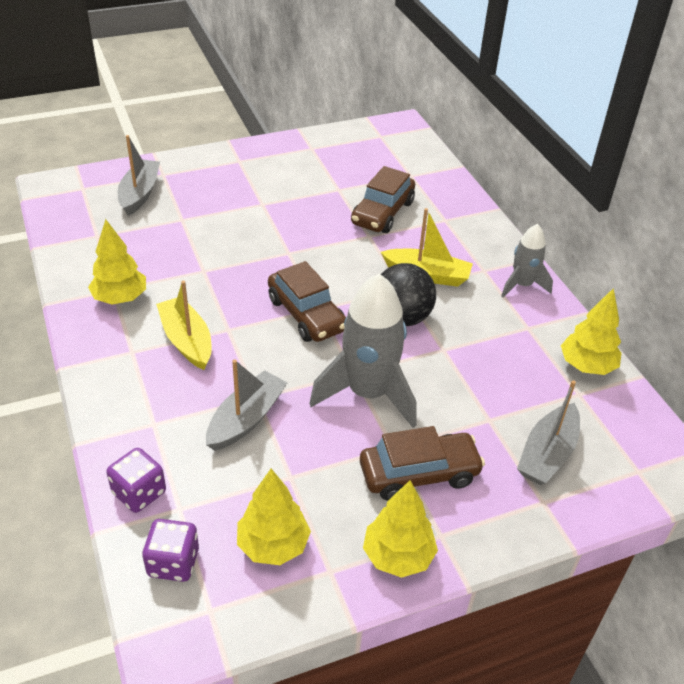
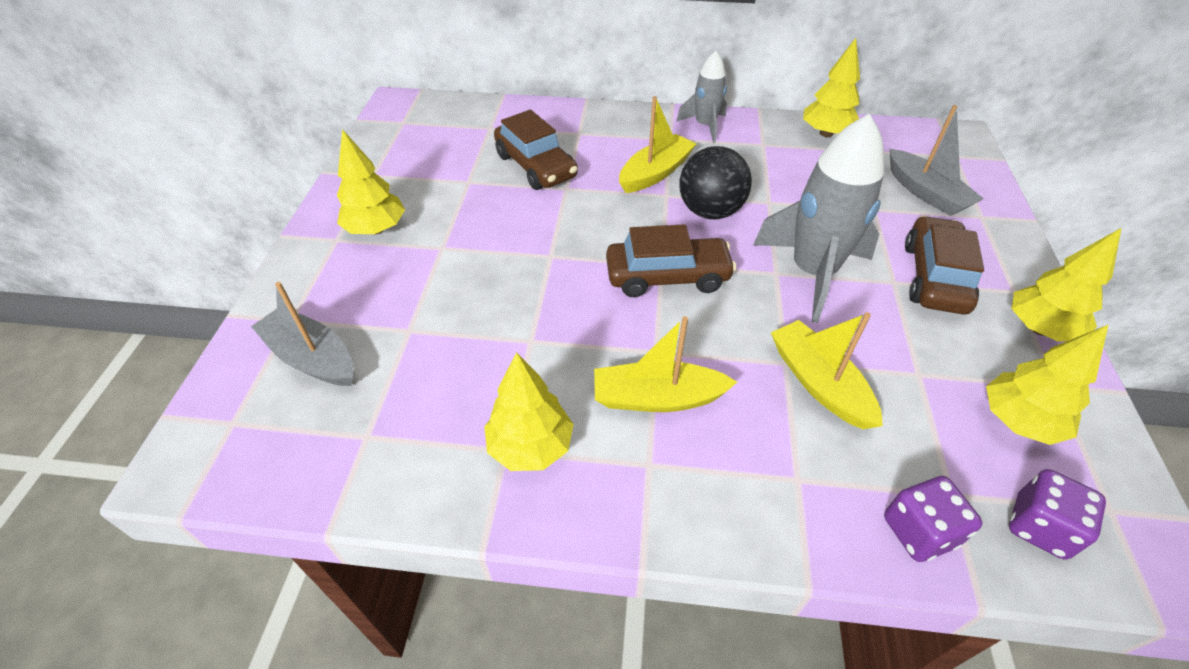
camera: 60 degrees left, 5 degrees up
grey boat [206,359,288,451] -> yellow boat [771,312,883,429]
none -> yellow tree [337,129,405,235]

